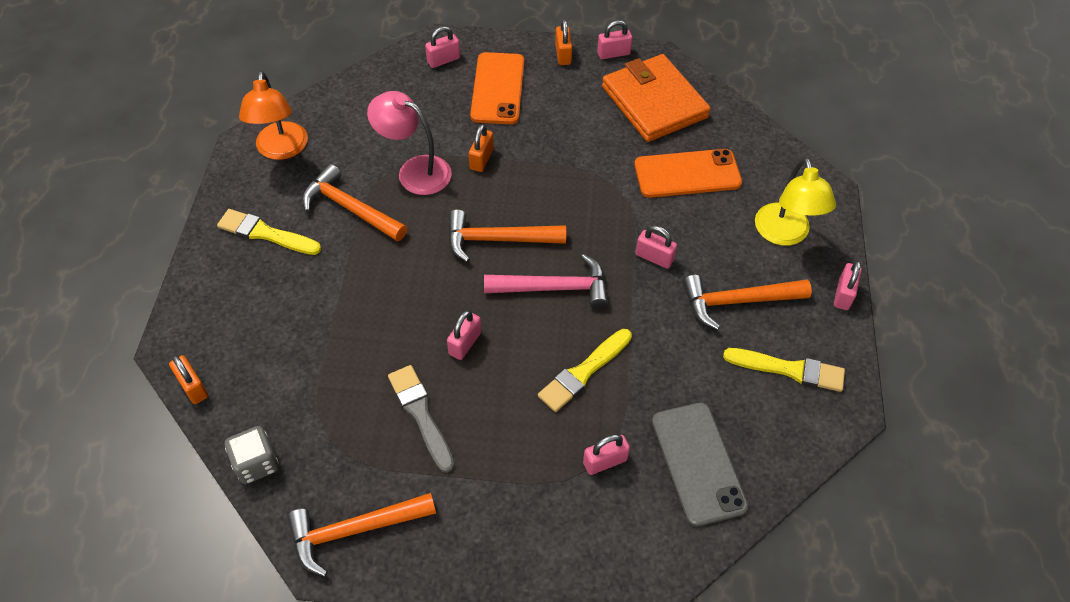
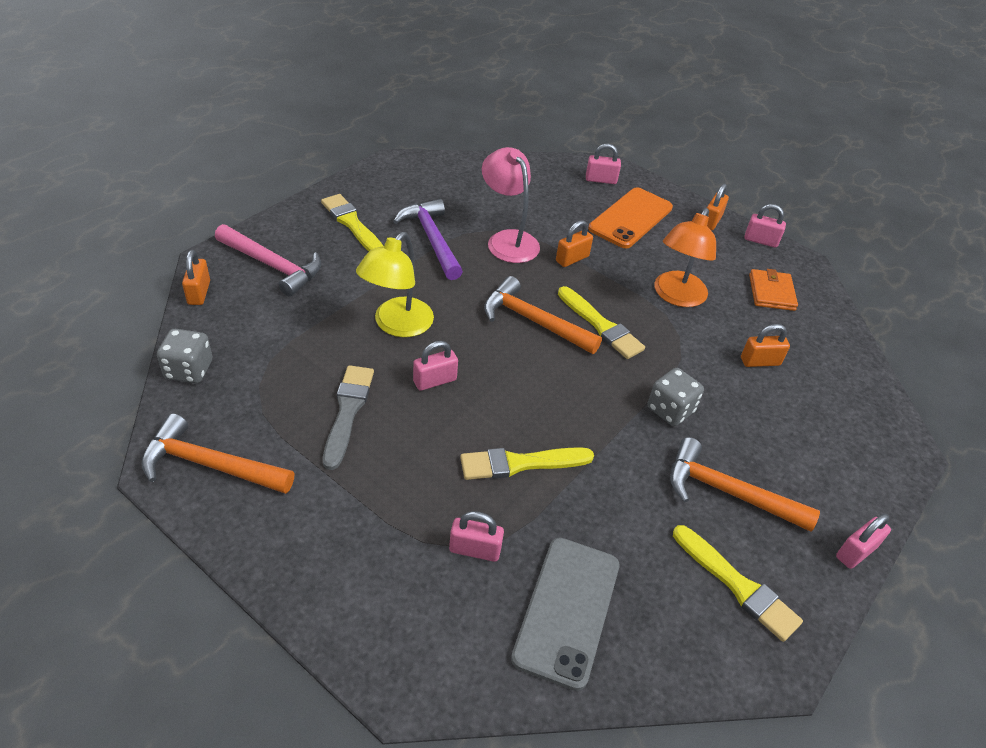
camera: 30 degrees right, 10 degrees down
orange lamp [239,71,308,160] -> orange lamp moved to [654,208,716,307]
orange hammer [302,164,407,242] -> purple hammer [393,199,463,280]
pink hammer [484,254,608,309] -> pink hammer moved to [215,224,321,297]
orange wallet [602,54,711,142] -> orange wallet [749,269,798,311], size x0.52
orange phone [634,149,742,198] -> orange padlock [741,324,790,367]
pink padlock [636,225,677,269] -> grey dice [648,368,704,426]
yellow lamp [755,157,836,246] -> yellow lamp moved to [356,232,434,337]
none -> yellow brush [558,286,645,359]

